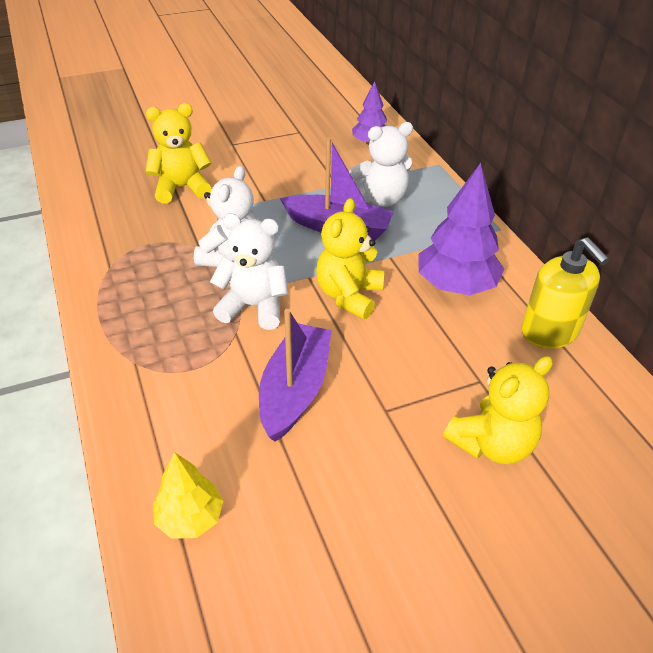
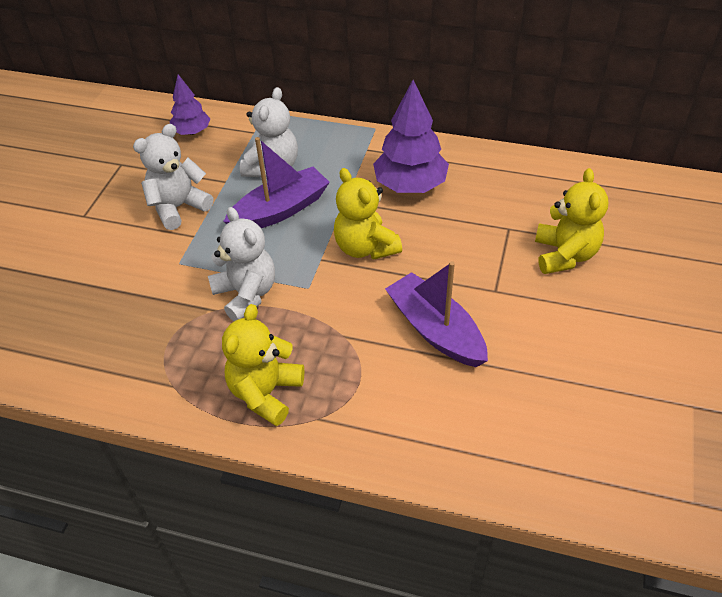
camera: 50 degrees left, 5 degrees up
yellow teddy bear [146,103,212,204] -> yellow teddy bear moved to [222,304,304,426]
yellow tree [153,452,224,539] -> none
white teddy bear [210,214,288,330] -> white teddy bear moved to [133,124,213,230]
yellow soap dispenser [522,237,609,348] -> none

